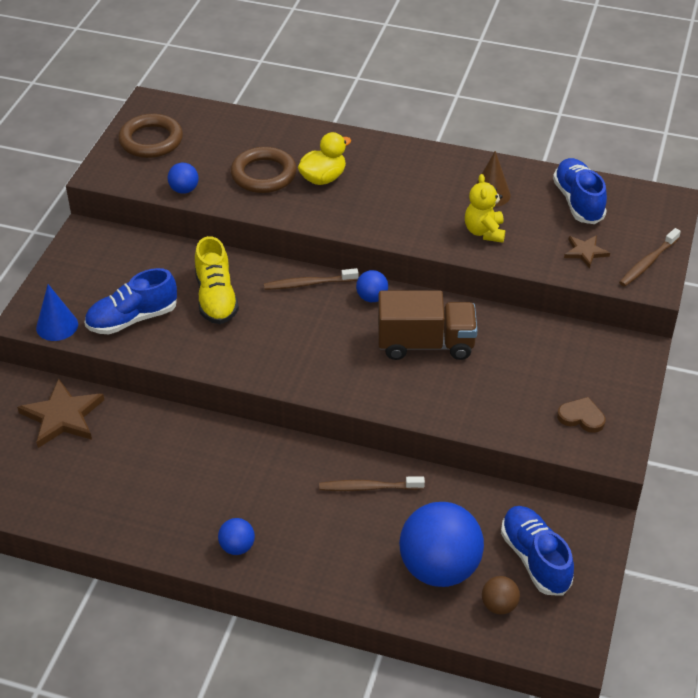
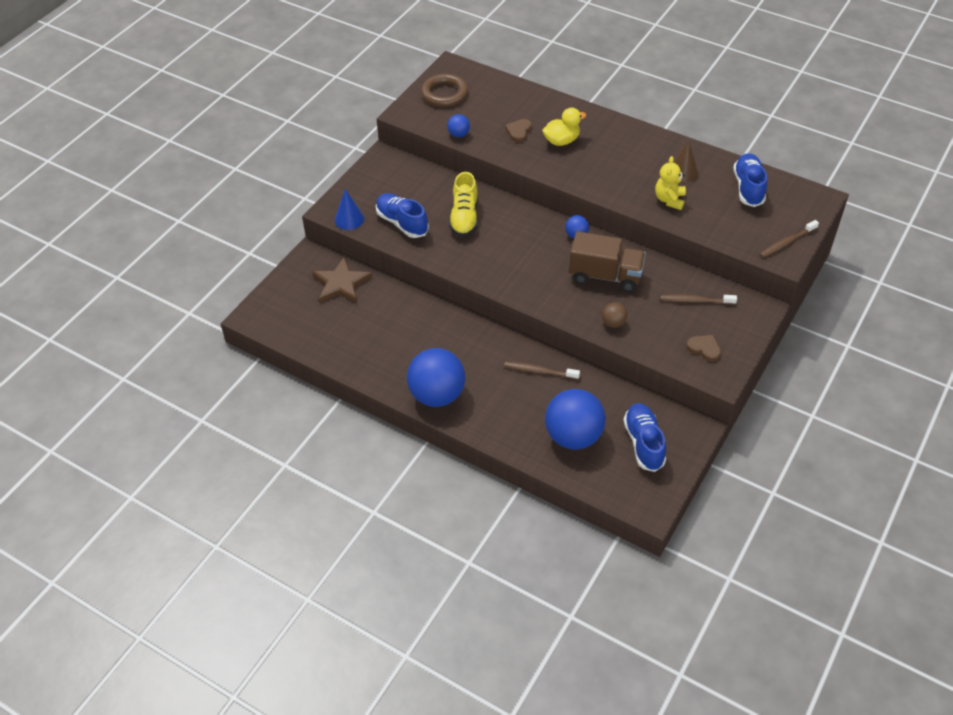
camera: 15 degrees right, 5 degrees up
blue shoe [84,268,177,334] -> blue shoe turned 60 degrees clockwise [376,193,429,238]
blue ball [218,518,255,555] -> blue ball [407,348,465,407], size x2.24
brown ring [231,147,297,193] -> brown heart [505,119,532,142]
brown toothbrush [264,268,359,290] -> brown toothbrush moved to [660,294,737,305]
brown ball [482,576,520,615] -> brown ball moved to [602,302,627,328]
brown star [564,235,610,268] -> none

